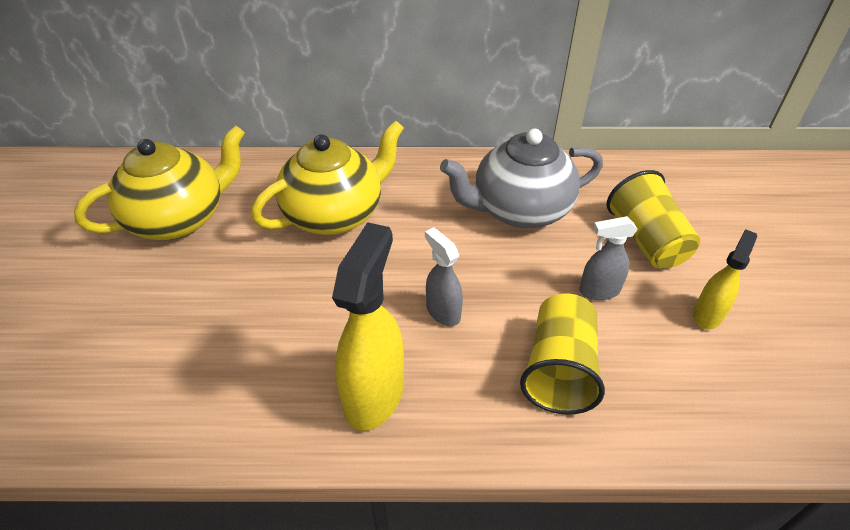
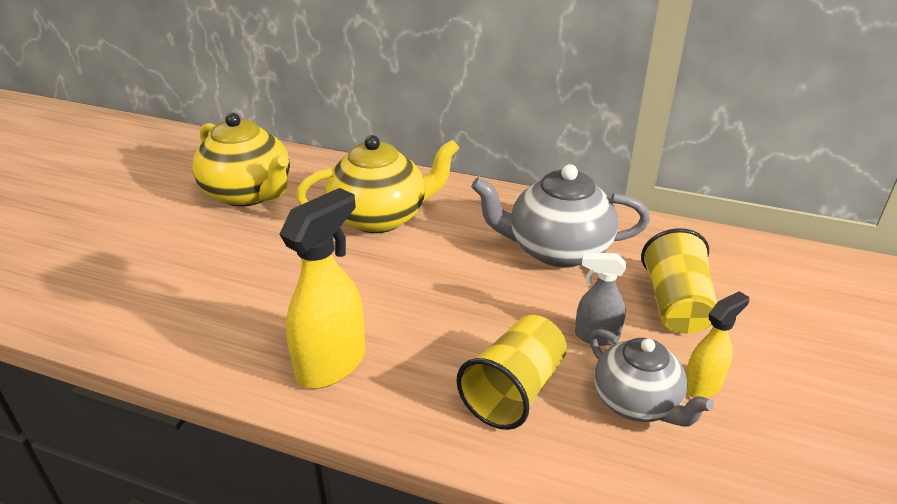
camera: 20 degrees right, 10 degrees down
yellow teapot [74,125,245,240] -> yellow teapot turned 60 degrees clockwise [192,113,290,207]
grey spray bottle [425,227,463,326] -> none
none -> grey teapot [589,329,714,427]

